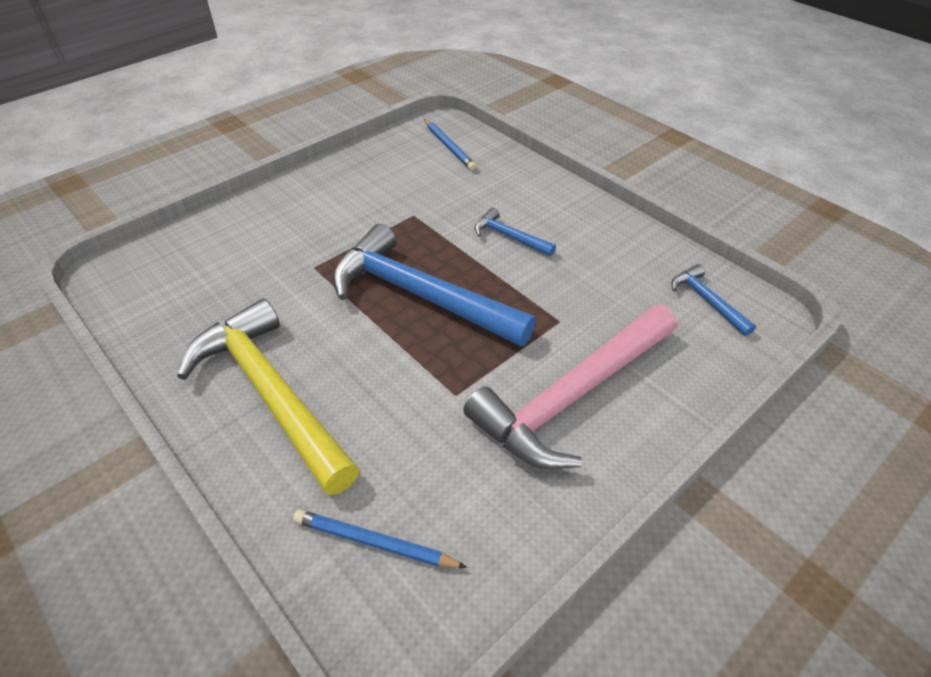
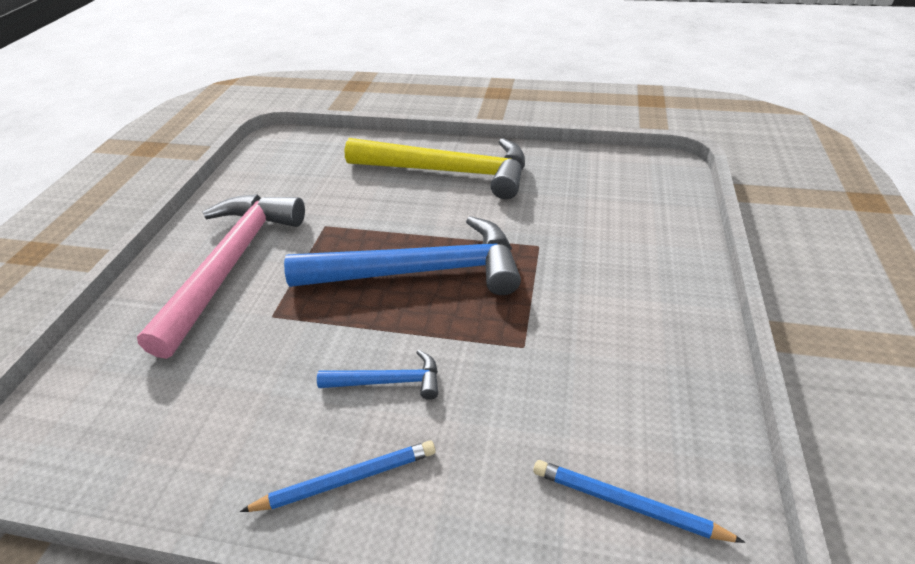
camera: 145 degrees right, 5 degrees down
blue pencil [293,509,467,568] -> blue pencil moved to [240,440,436,512]
blue hammer [671,264,756,336] -> none

